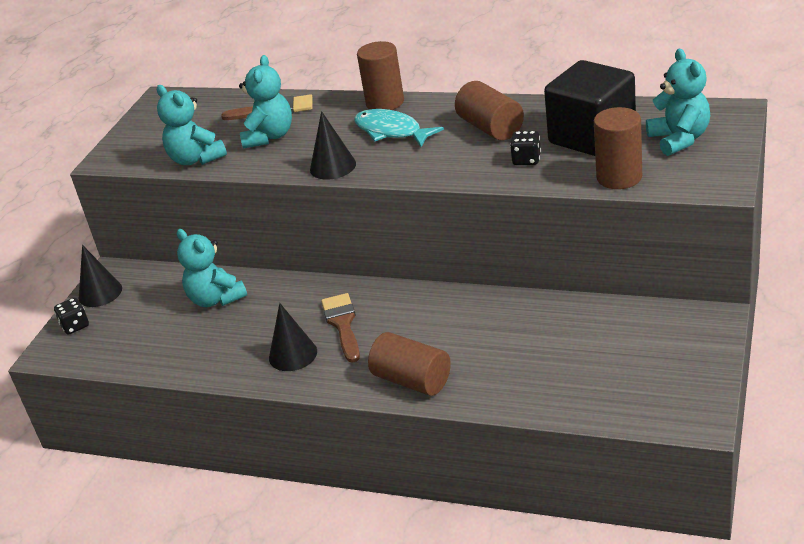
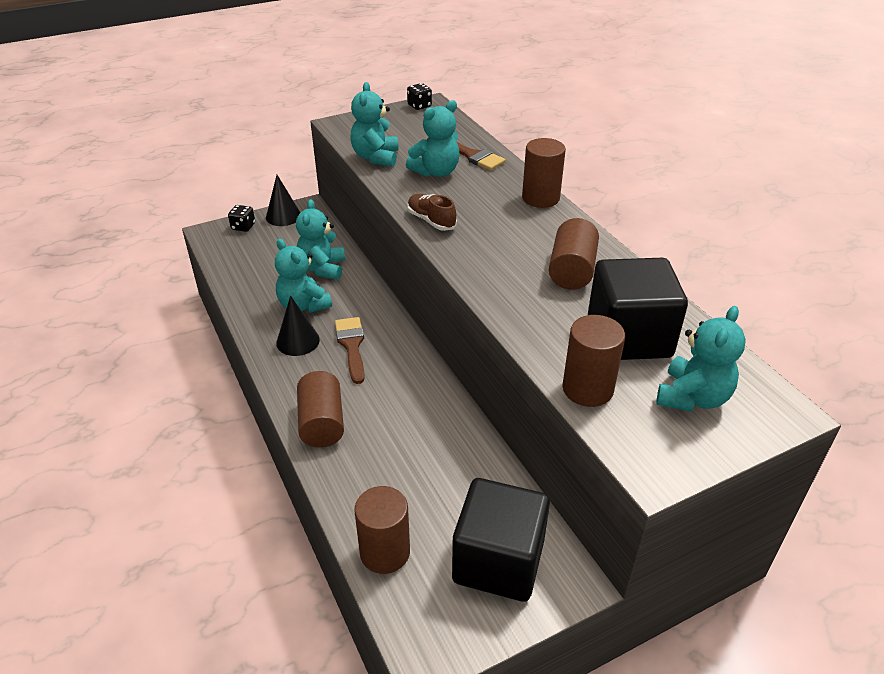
camera: 40 degrees right, 5 degrees up
black cone [310,111,356,180] -> brown shoe [407,194,457,231]
brown brush [321,293,360,363] -> brown brush turned 45 degrees counterclockwise [335,317,365,384]
turquoise fish [354,109,444,147] -> none
black dice [510,131,541,165] -> black dice moved to [407,83,432,110]
none -> turquoise teddy bear [275,239,332,313]
none -> brown cylinder [354,486,410,574]
none -> black cube [452,478,550,602]

